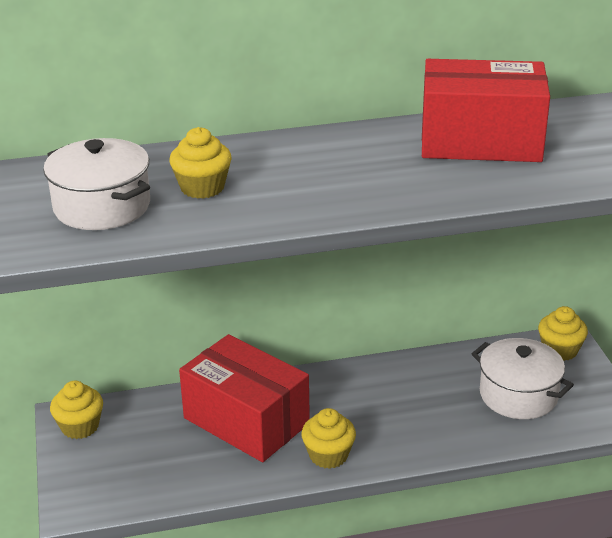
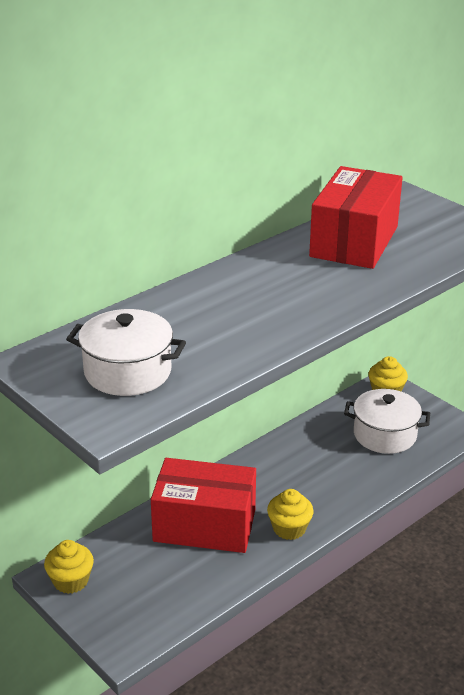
camera: 30 degrees left, 0 degrees up
yellow cupcake [169,127,232,199] -> none
red box [422,59,550,162] -> red box turned 45 degrees counterclockwise [309,166,403,269]

